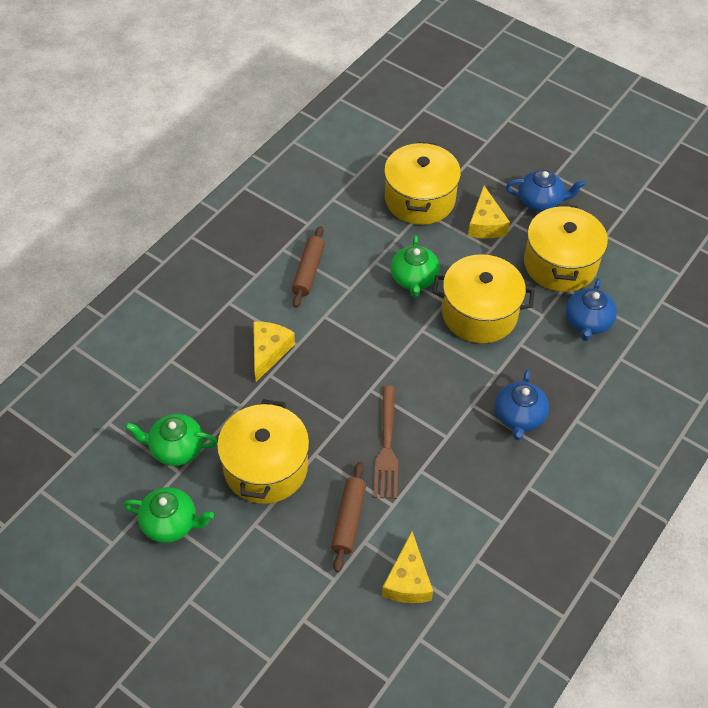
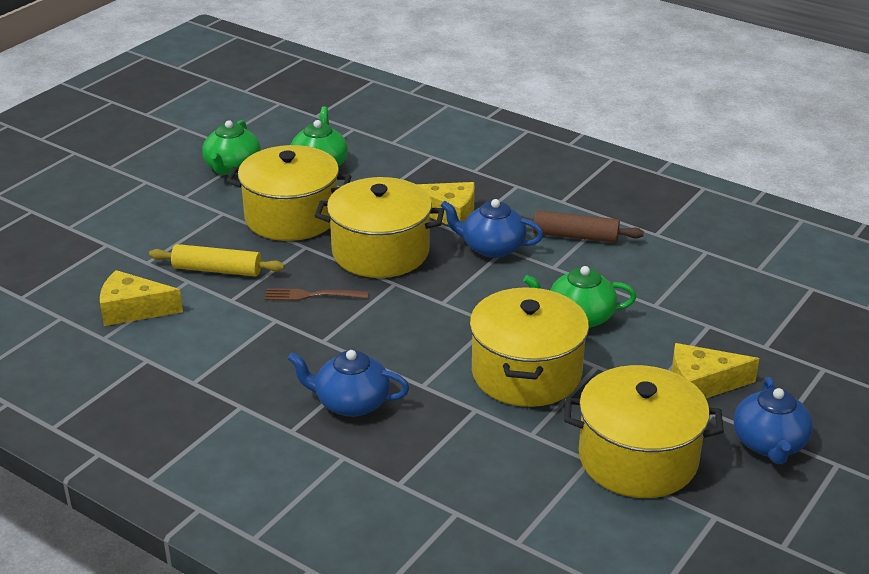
camera: 90 degrees right, 20 degrees down
brown rolling pin [331,462,366,572] -> yellow rolling pin [149,244,285,276]
brown fork [374,386,398,499] -> brown fork [265,288,368,301], size x0.65
yellow pot [384,142,461,225] -> yellow pot moved to [315,177,444,278]
blue teapot [566,278,617,341] -> blue teapot moved to [441,199,543,258]

